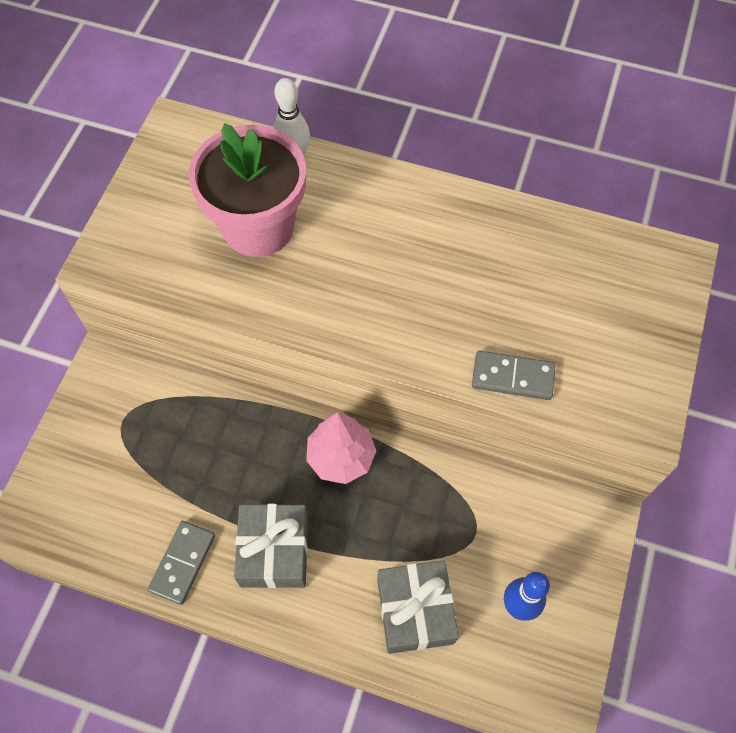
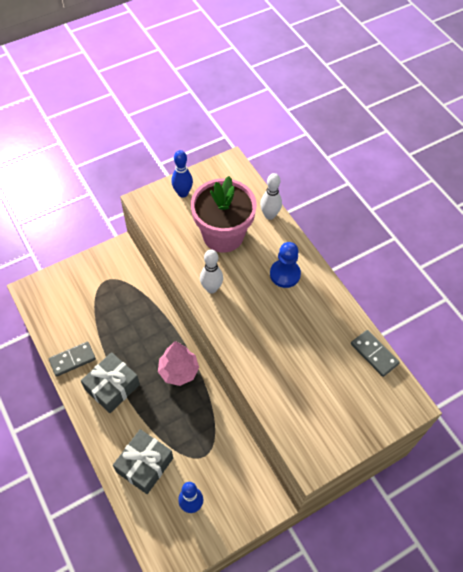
camera: 40 degrees right, 5 degrees down
grey domino [472,351,556,400] -> grey domino moved to [351,330,400,377]
none -> blue bowling pin [171,150,193,198]
none -> white bowling pin [200,249,223,293]
none -> blue pawn [270,242,301,288]

